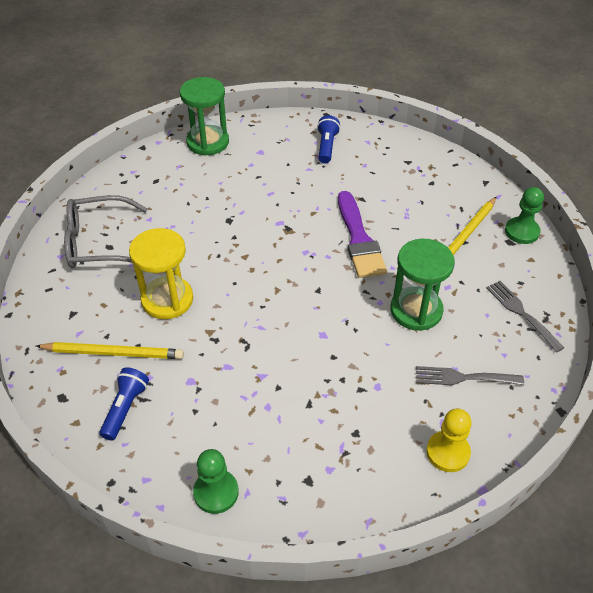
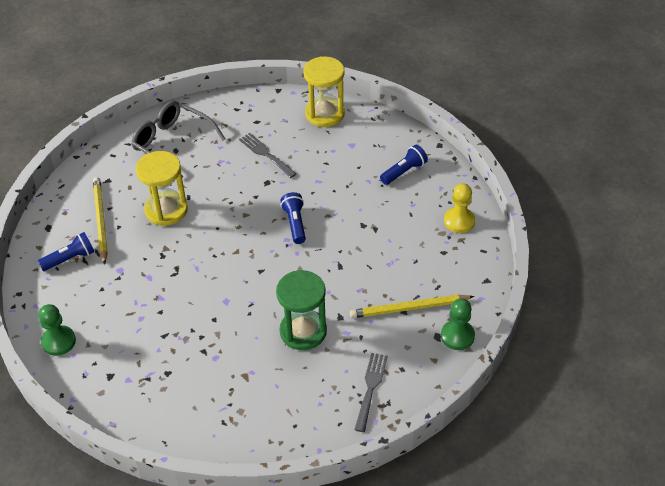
camera: 45 degrees right, 0 degrees up
yellow pencil [36,342,184,359] -> yellow pencil turned 150 degrees counterclockwise [93,177,108,265]
green hourglass [180,77,229,156] -> yellow hourglass [303,56,345,127]
purple brush [338,191,387,278] -> none
grey fork [416,366,524,385] -> grey fork moved to [239,133,296,178]
yellow pawn [426,409,471,472] -> yellow pawn moved to [444,183,475,233]
none -> blue flashlight [280,192,306,244]

